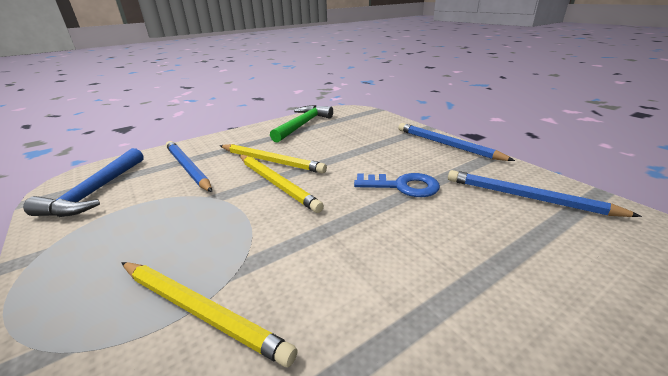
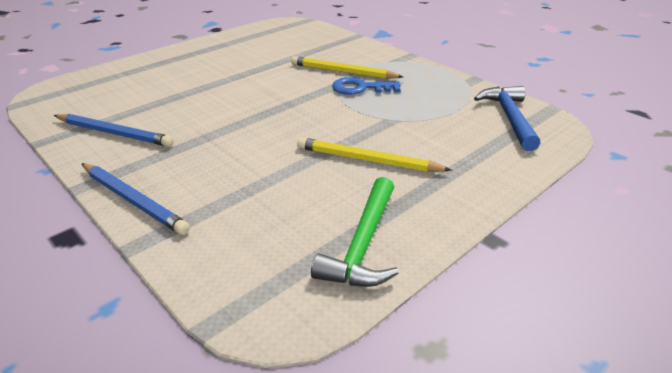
camera: 170 degrees right, 5 degrees up
blue pencil [166,141,212,192] -> none
yellow pencil [240,155,324,213] -> none
blue key [354,173,440,197] -> blue key moved to [332,77,401,95]

